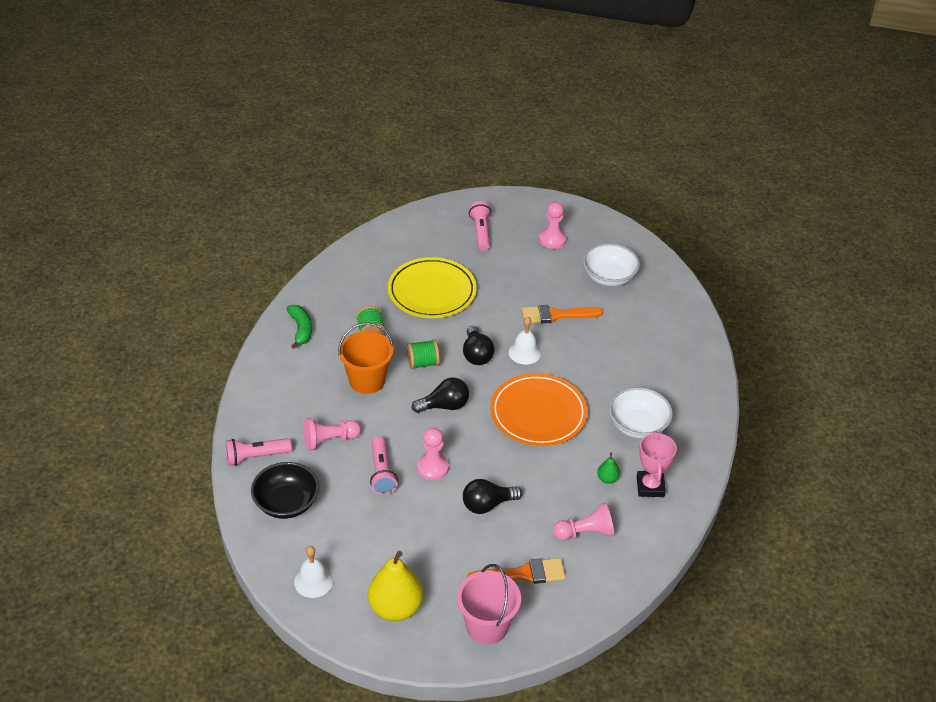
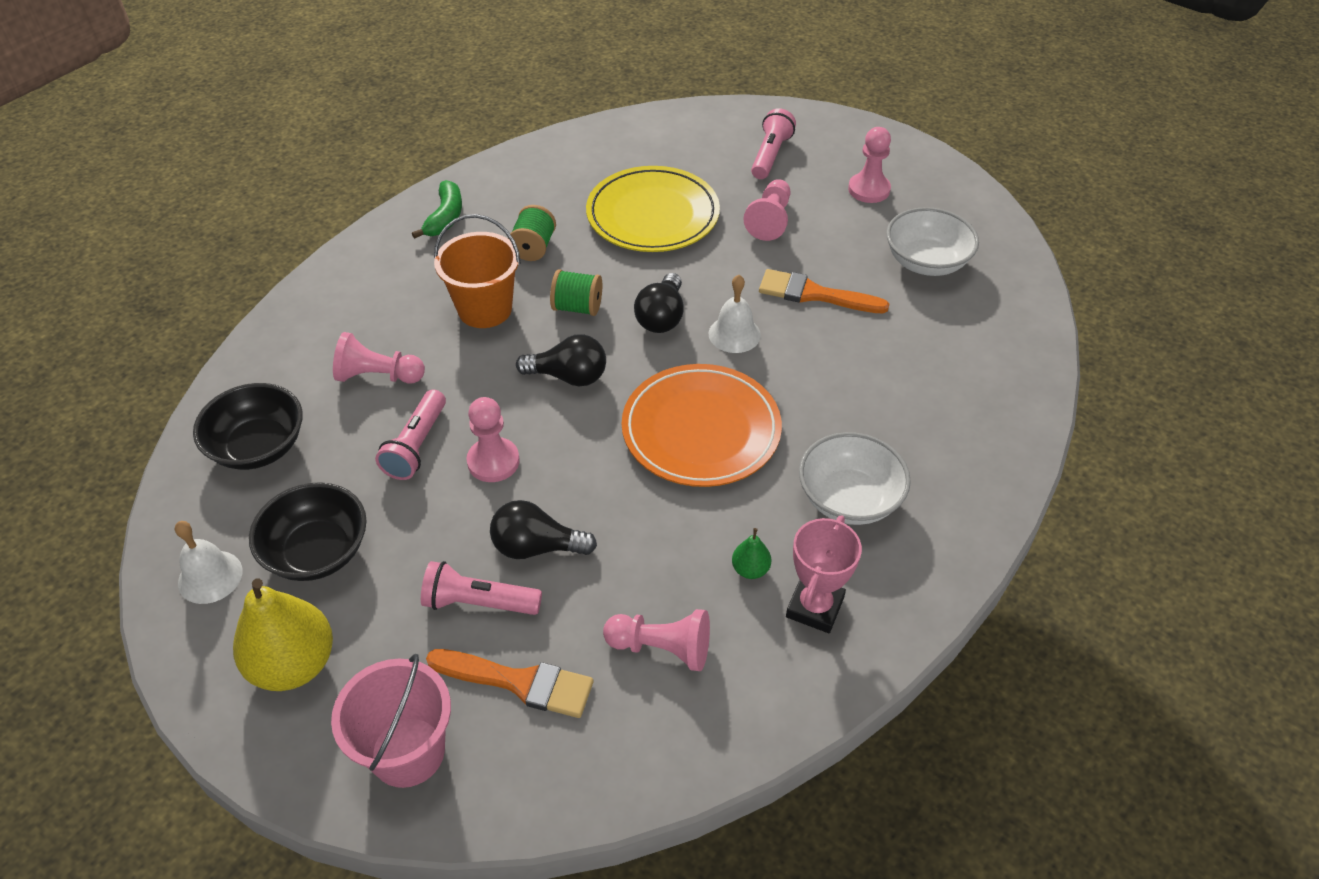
camera: 25 degrees right, 5 degrees up
pink flashlight [225,438,292,466] -> pink flashlight moved to [421,561,542,615]
none -> black bowl [249,482,367,581]
none -> pink pawn [743,179,791,241]

